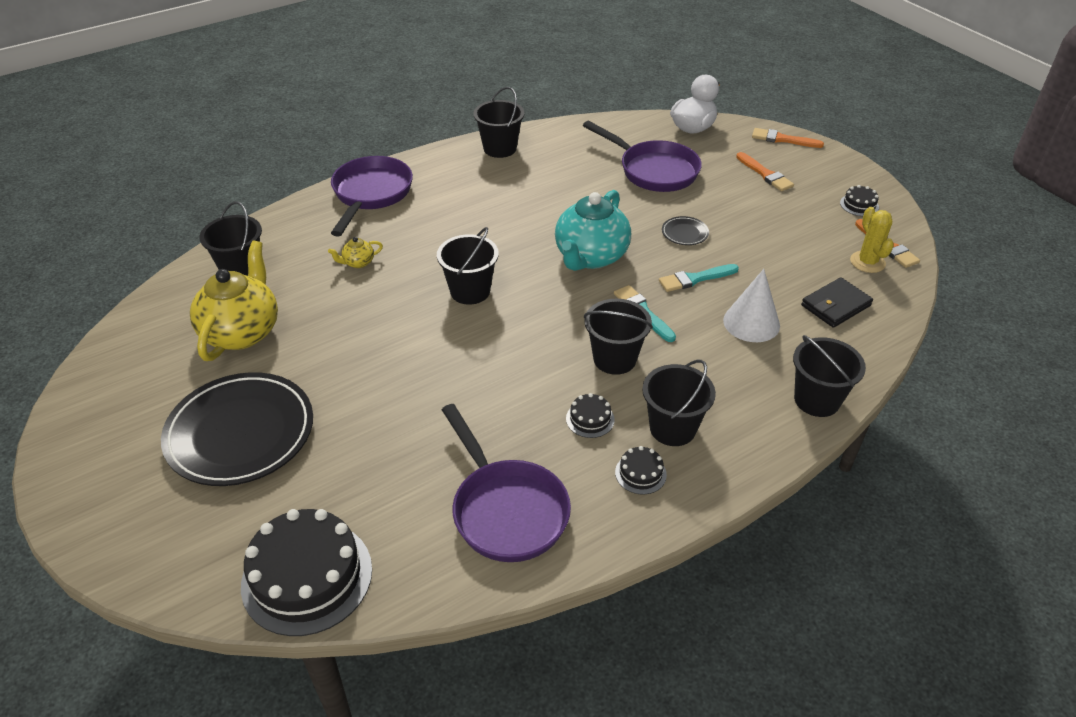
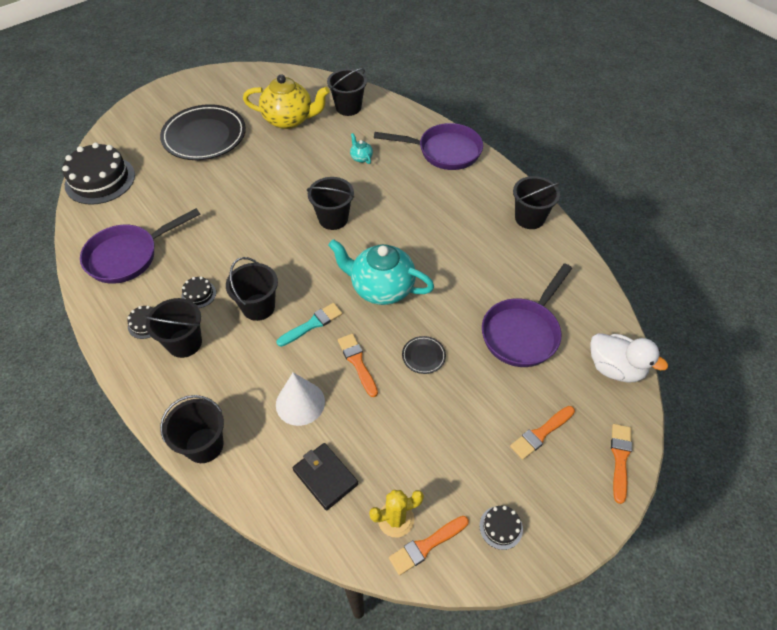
camera: 85 degrees right, 10 degrees up
yellow teapot [328,237,383,268] -> turquoise teapot [350,133,373,164]
turquoise brush [659,264,739,292] -> orange brush [338,334,378,397]

